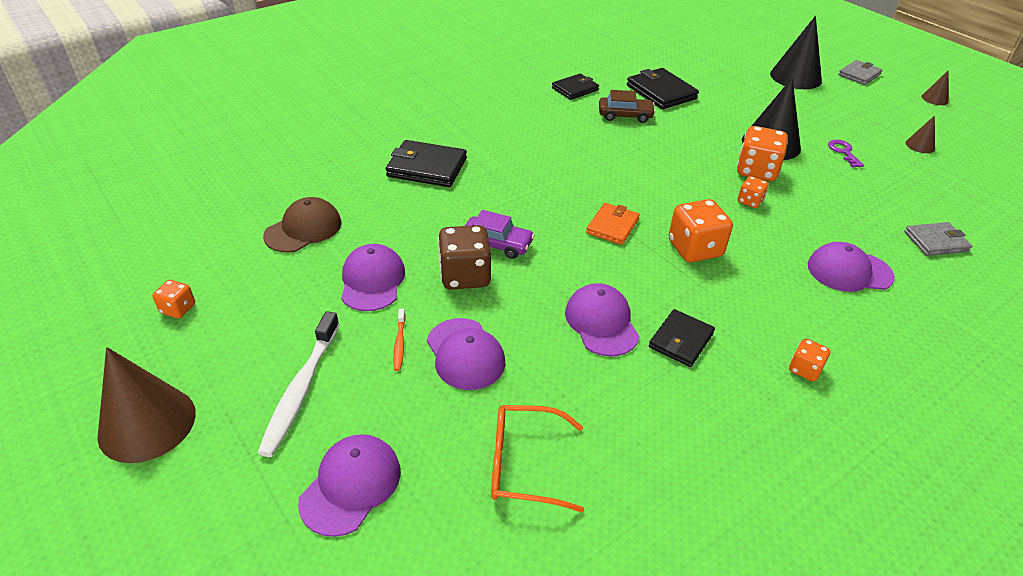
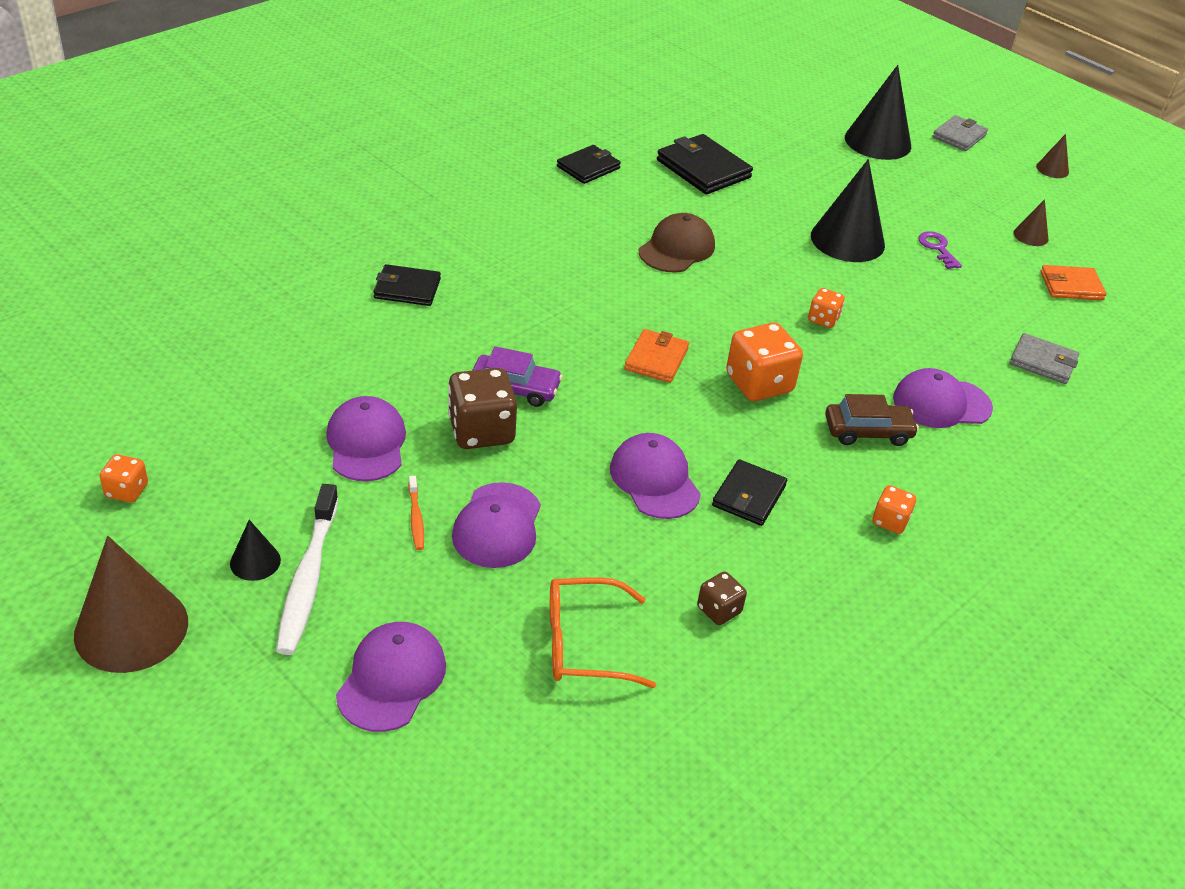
camera: 10 degrees left, 0 degrees up
brown cap [263,197,341,253] -> brown cap moved to [639,213,715,273]
black wallet [386,140,467,187] -> black wallet [373,264,441,306], size x0.65
purple cap [427,318,506,390] -> purple cap turned 45 degrees clockwise [452,482,541,568]
brown car [599,90,656,123] -> brown car moved to [825,394,919,446]
orange dice [737,126,788,181] -> none
grey wallet [904,222,972,256] -> grey wallet turned 45 degrees clockwise [1010,333,1079,384]
none -> black cone [230,520,281,581]
none -> brown dice [697,571,747,625]
none -> orange wallet [1040,265,1107,300]

